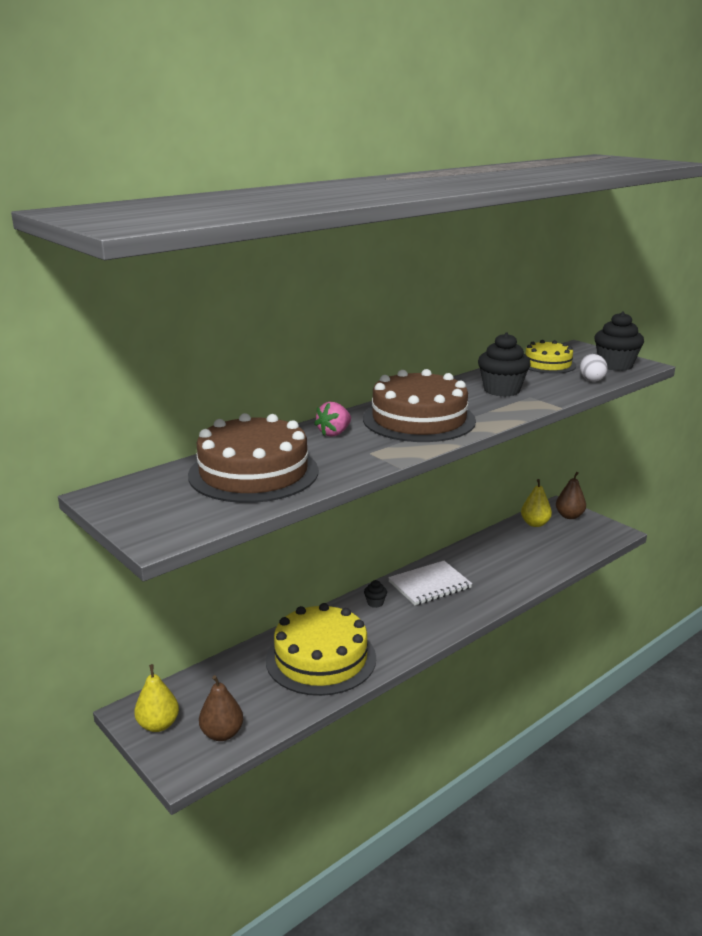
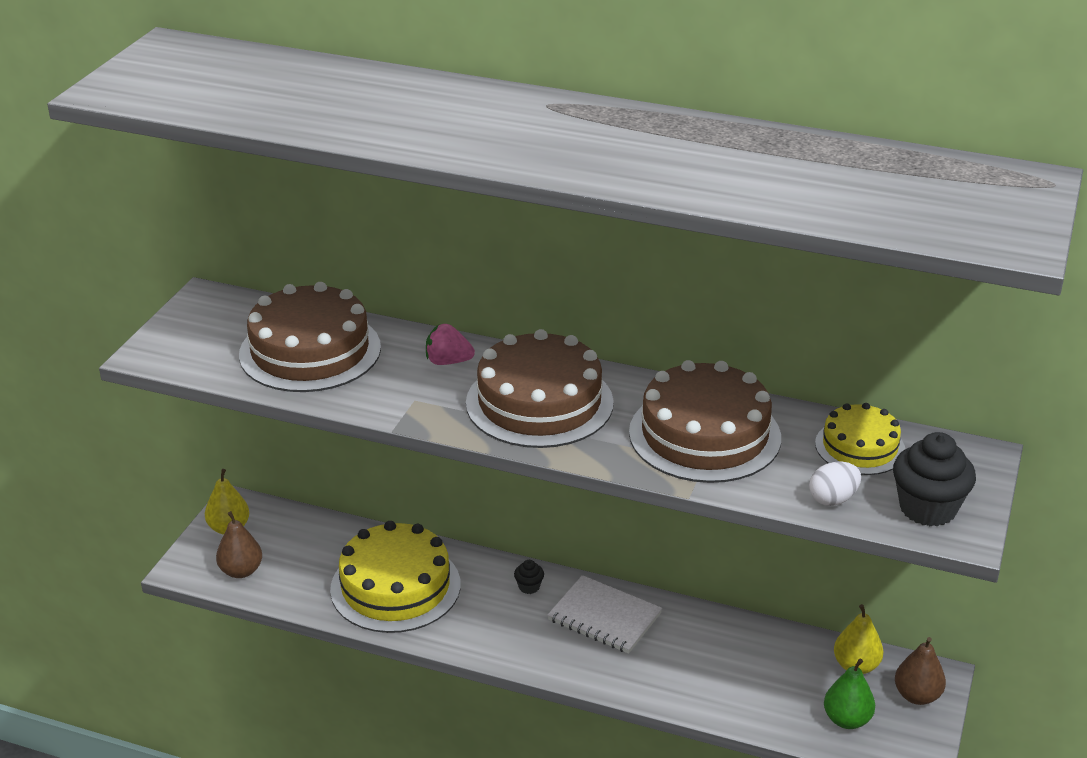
camera: 60 degrees right, 10 degrees up
black cupcake [478,332,531,397] -> brown cake [629,360,781,483]
none -> green pear [824,659,875,729]

